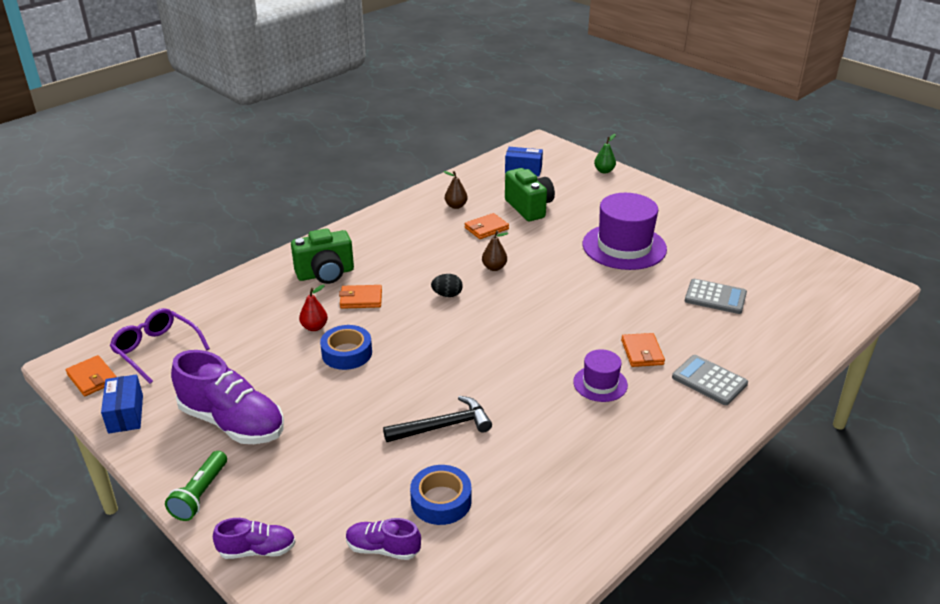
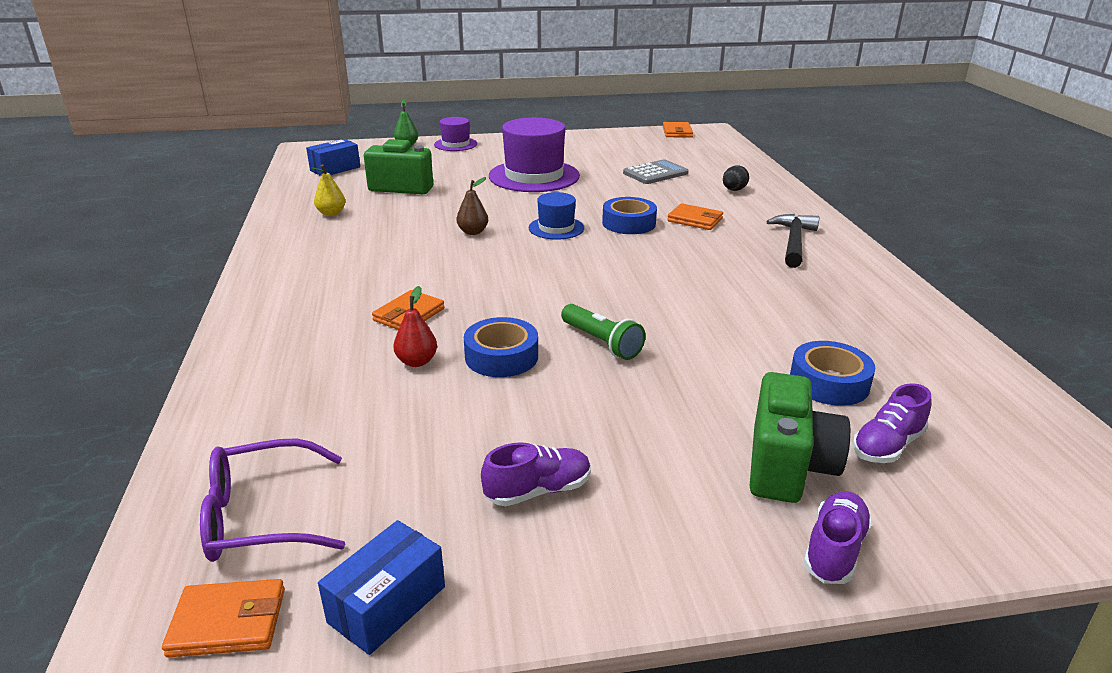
camera: 55 degrees left, 5 degrees down
blue box [101,374,143,434] -> blue box turned 75 degrees counterclockwise [318,520,445,655]
green flashlight [165,451,227,521] -> green flashlight moved to [561,304,646,360]
purple shoe [171,350,284,444] -> purple shoe [481,442,591,506], size x0.52
green camera [291,228,354,284] -> green camera moved to [750,372,850,503]
black hammer [383,396,492,442] -> black hammer moved to [766,214,819,268]
black egg [431,274,463,297] -> black egg moved to [723,165,749,191]
brown pear [443,171,468,209] -> yellow pear [312,164,345,216]
orange wallet [465,213,509,239] -> orange wallet moved to [663,122,693,138]
purple hat [573,349,628,402] -> purple hat moved to [434,117,477,151]
grey calculator [672,355,748,405] -> none
none -> blue hat [529,192,584,240]
none -> blue tape [602,197,657,234]

